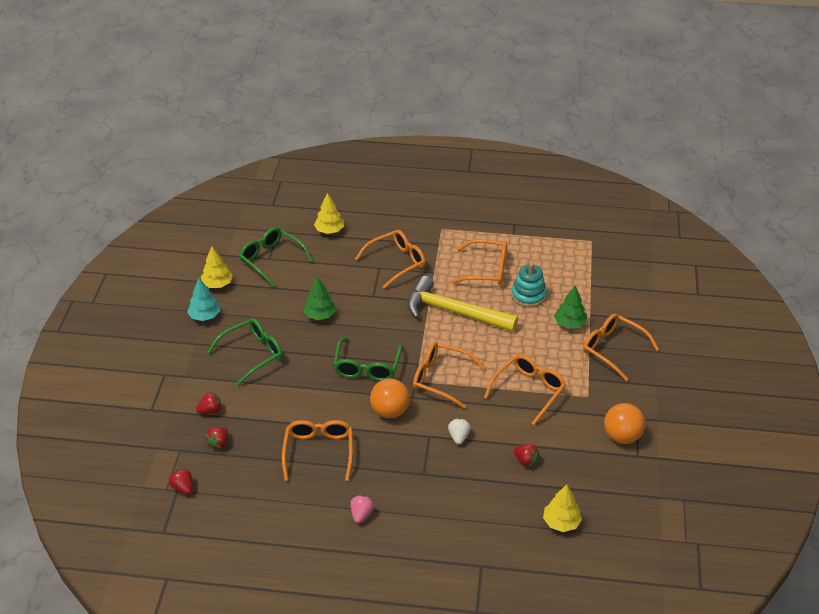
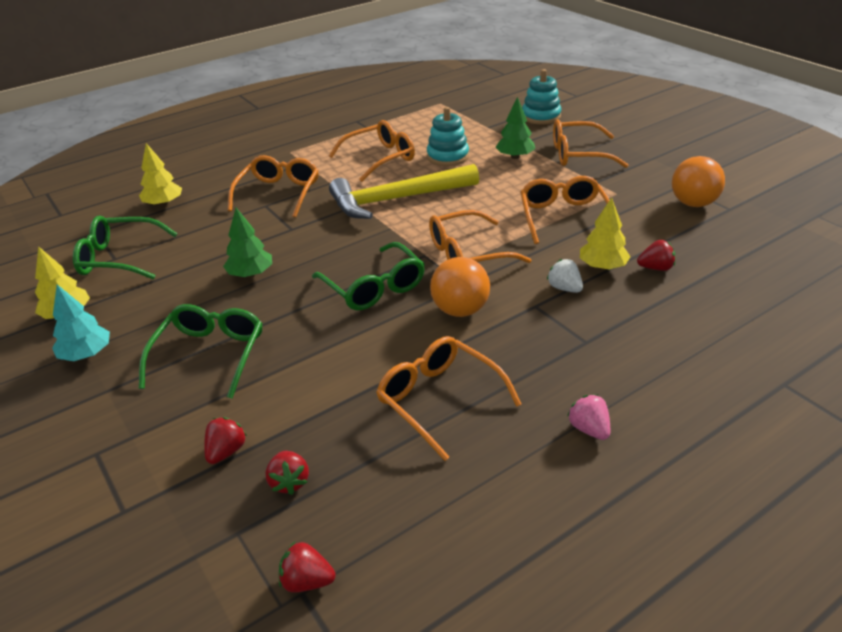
camera: 40 degrees left, 5 degrees down
yellow tree [543,485,582,532] -> yellow tree moved to [580,198,631,270]
none -> turquoise stacking toy [522,69,561,125]

